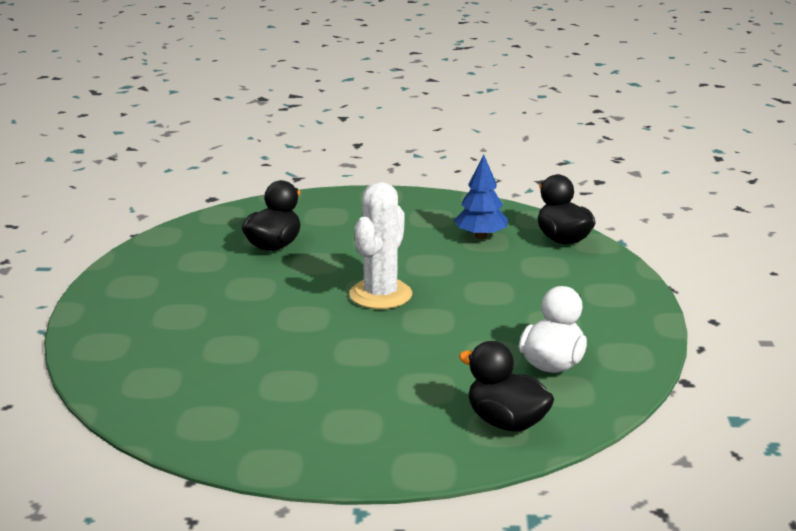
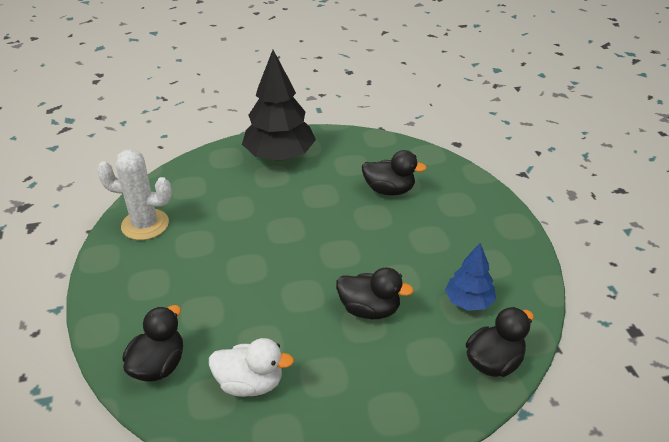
camera: 75 degrees right, 15 degrees up
white cactus [349,182,412,309] -> white cactus moved to [97,149,172,240]
none -> black tree [242,50,316,161]
none -> black duck [336,268,414,319]

